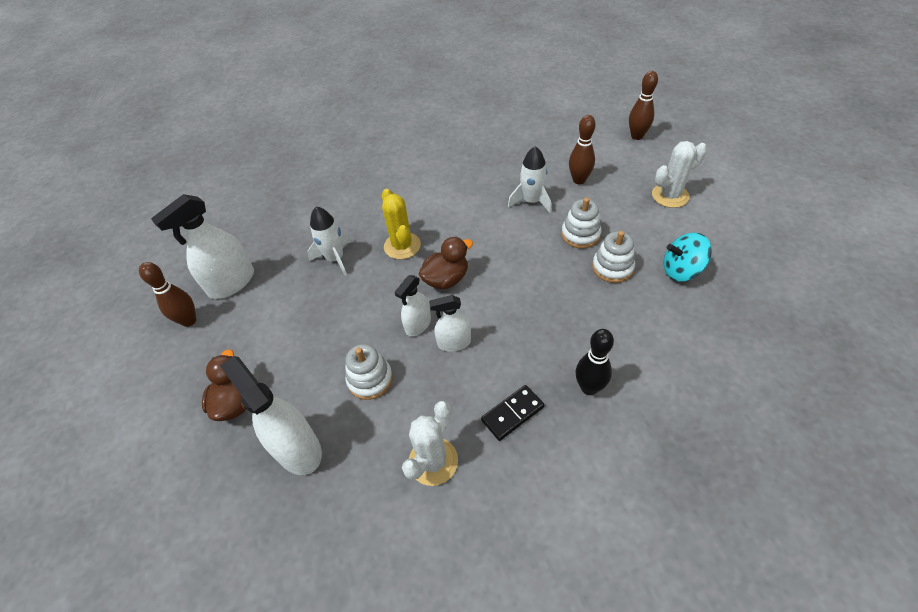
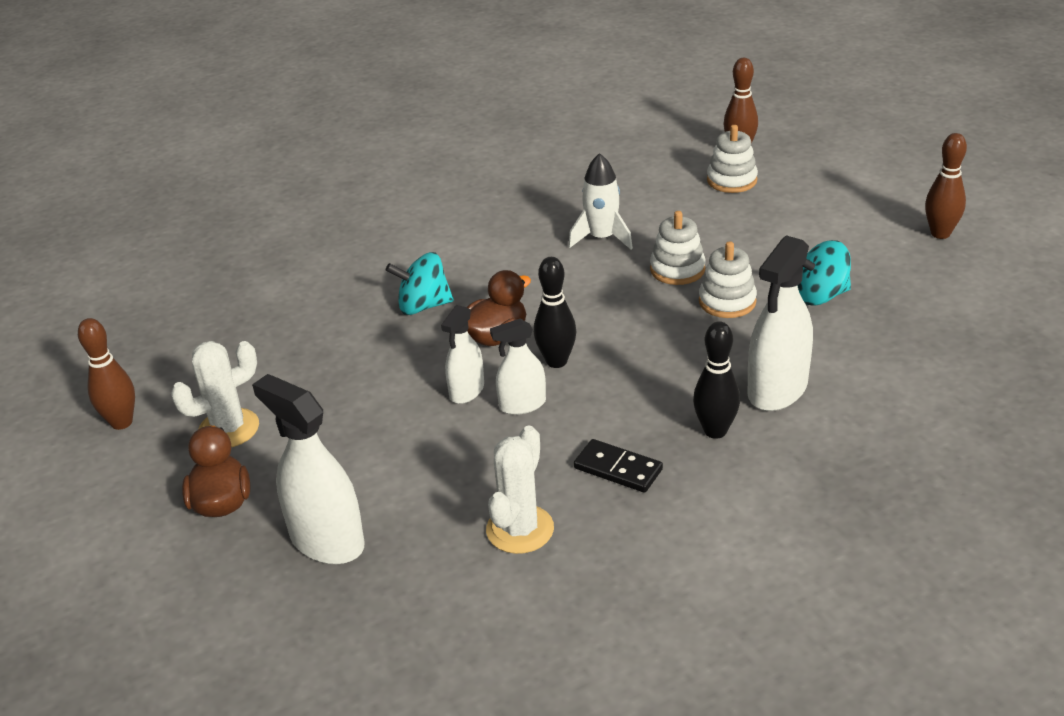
camera: 10 degrees left, 15 degrees down
white spray bottle [151,194,254,299] -> white spray bottle moved to [747,235,813,411]
white rocket [307,206,352,276] -> none
white stacking toy [345,344,393,400] -> white stacking toy moved to [707,125,758,193]
yellow cactus [382,189,421,259] -> turquoise spinning top [386,252,454,315]
black domino [481,385,544,441] -> black domino turned 75 degrees clockwise [574,439,663,493]
brown bowling pin [569,115,596,184] -> brown bowling pin moved to [925,133,967,239]
white cactus [652,141,707,208] -> white cactus moved to [171,341,259,447]
none -> black bowling pin [534,257,576,368]

